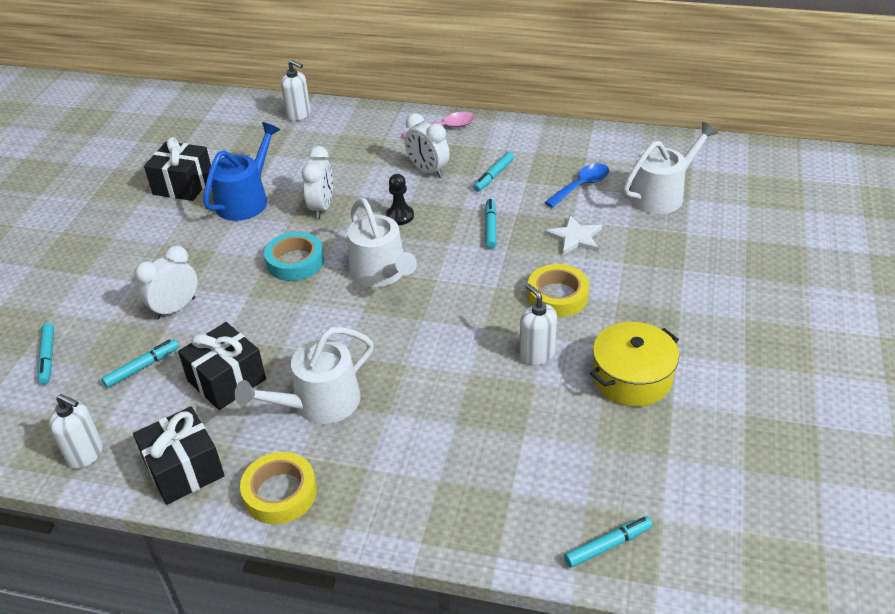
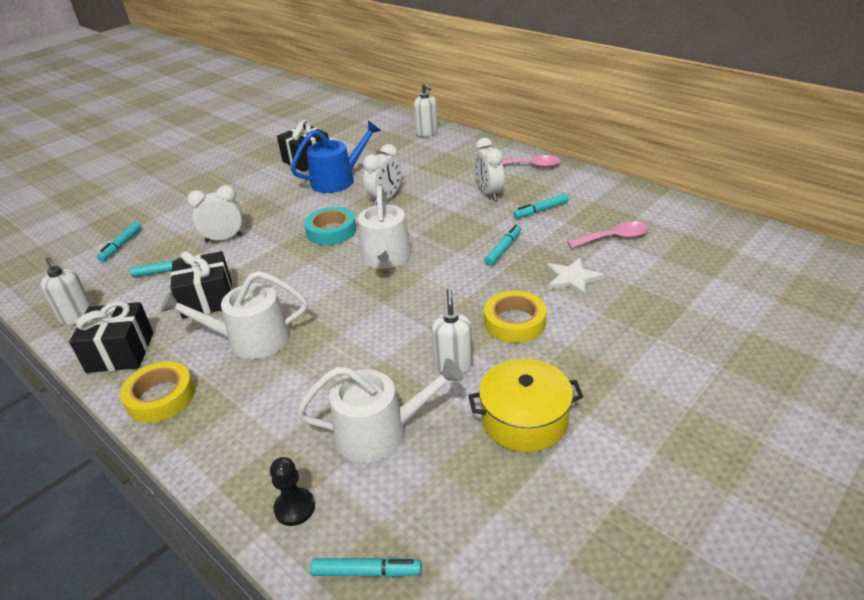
camera: 30 degrees right, 5 degrees down
black pawn [386,174,414,225] -> black pawn moved to [270,457,315,526]
blue spoon [545,163,609,208] -> pink spoon [567,221,649,248]
white watering can [623,122,718,214] -> white watering can moved to [297,358,464,463]

